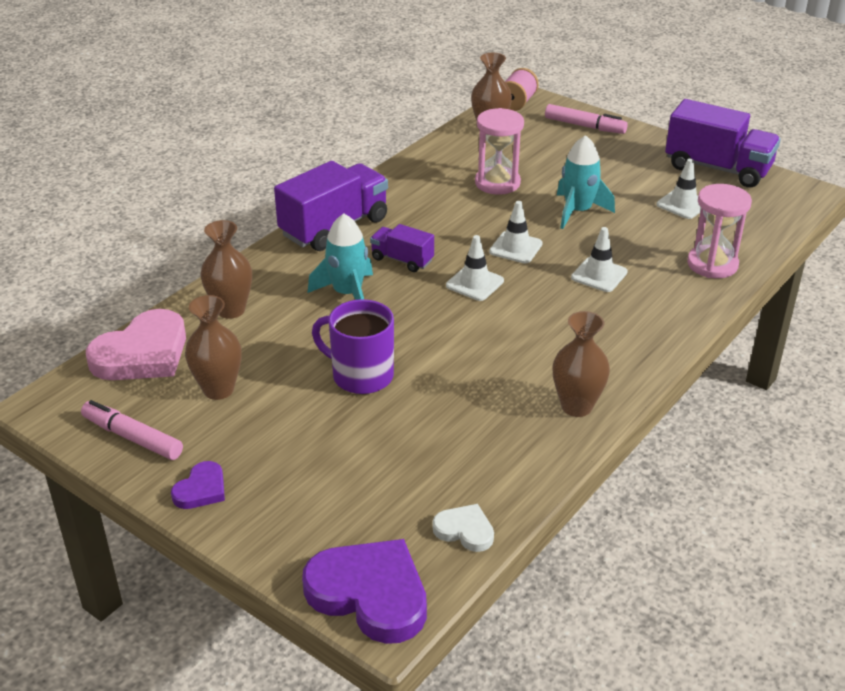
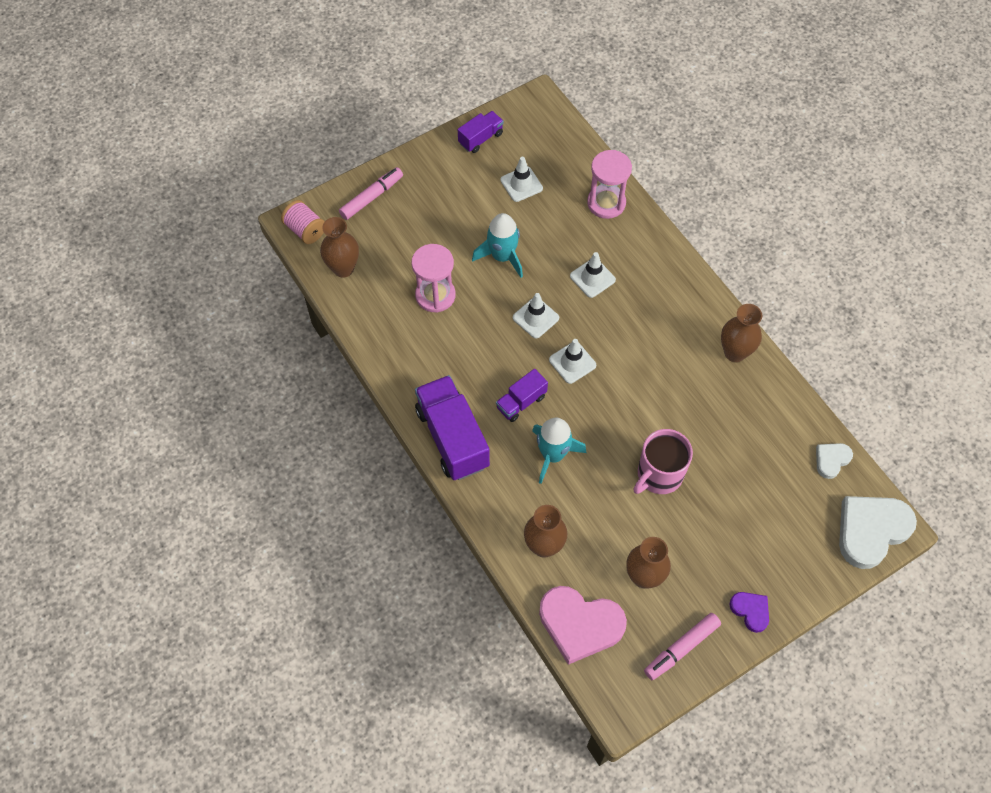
camera: 70 degrees left, 25 degrees up
pink heart [86,309,186,380] -> pink heart turned 135 degrees clockwise [539,586,627,665]
purple heart [302,539,427,644] -> white heart [839,496,917,569]
purple mug [312,299,394,394] -> pink mug [633,429,693,494]
purple truck [665,99,781,188] -> purple truck [458,111,504,153], size x0.53

